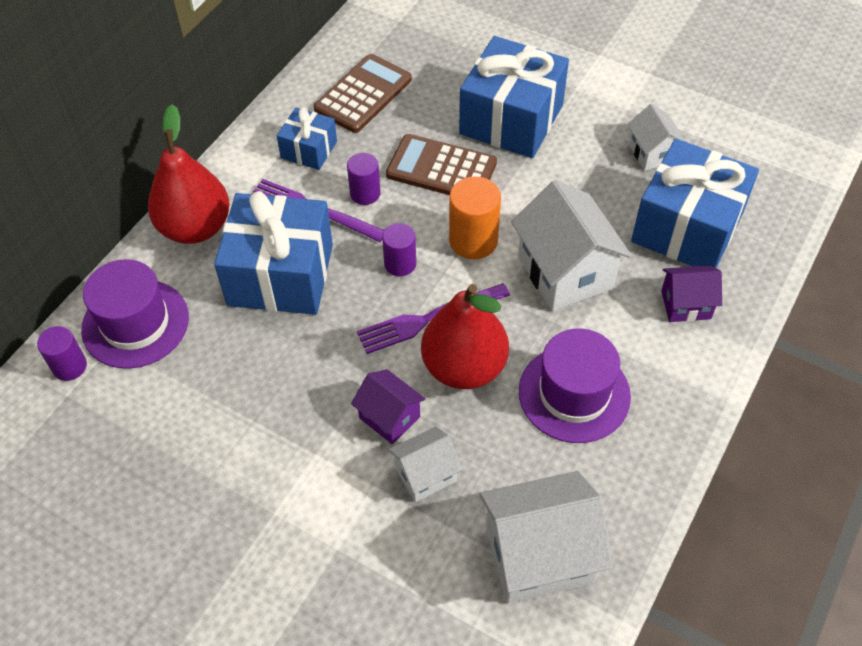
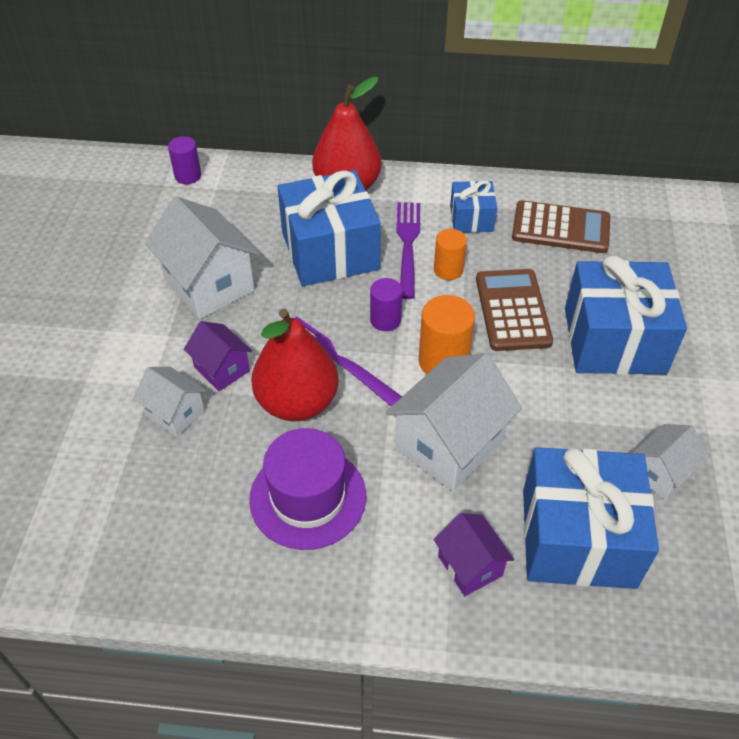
camera: 65 degrees right, 5 degrees down
purple hat [81,259,189,369] -> none
purple cylinder [347,153,381,205] -> orange cylinder [434,229,467,280]
purple house [351,369,425,444] -> purple house turned 60 degrees counterclockwise [184,321,252,392]
white house [479,471,612,603] -> white house moved to [145,196,259,319]

